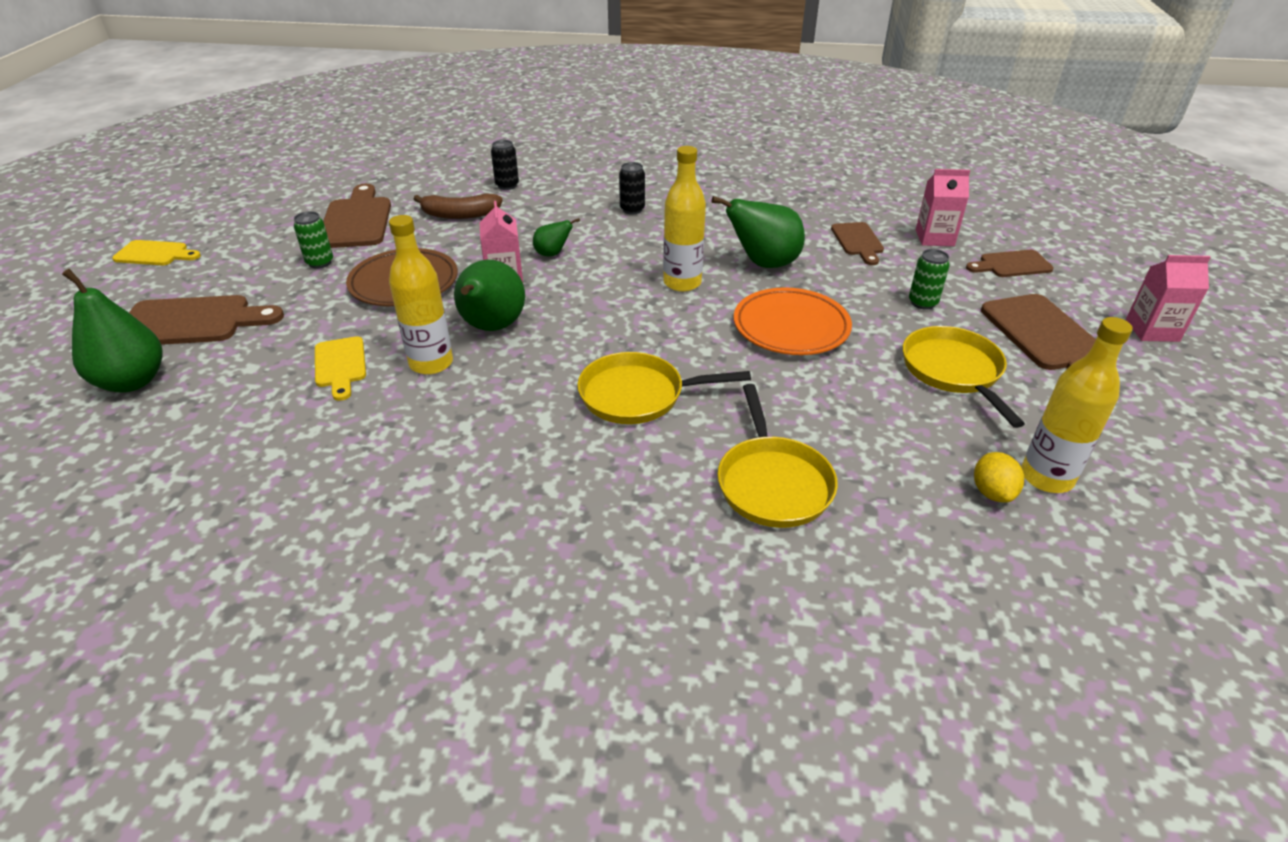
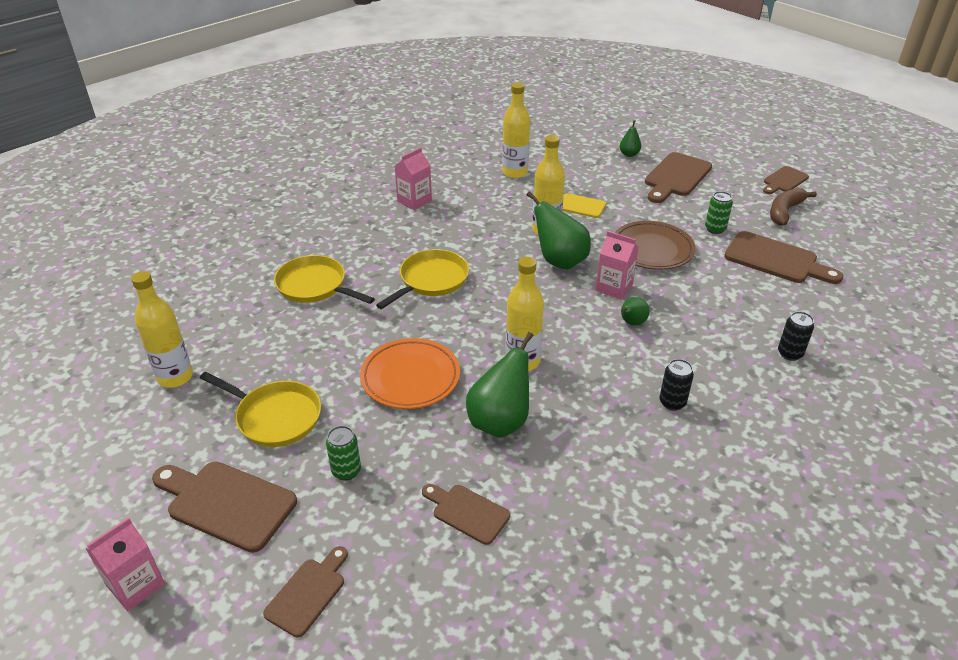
camera: 130 degrees right, 0 degrees up
green pear [62,269,163,393] -> green pear [620,120,641,157], size x0.51
yellow cutting board [112,240,201,265] -> brown cutting board [763,166,809,194]
brown banana [414,193,503,219] -> brown banana moved to [770,188,817,226]
pink carton [916,169,970,246] -> pink carton moved to [395,147,432,210]
yellow lemon [974,452,1024,502] -> none
none -> yellow bottle [502,82,530,178]

